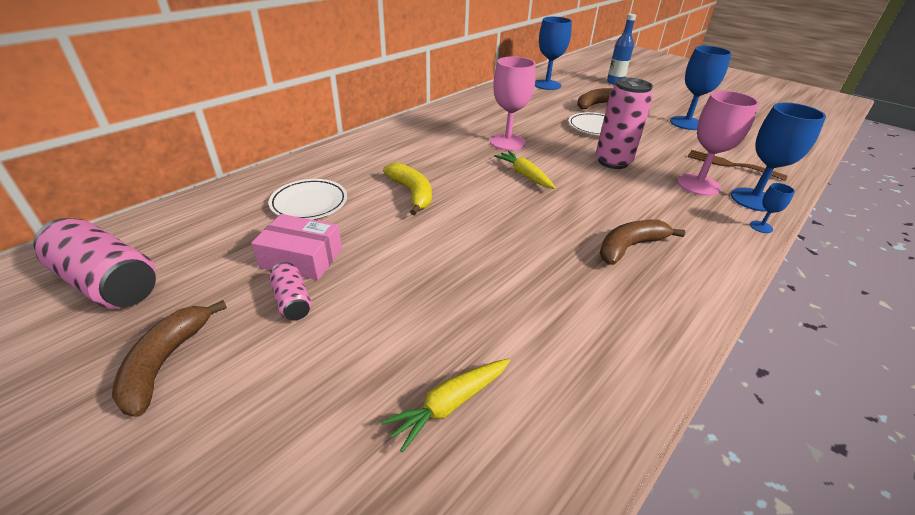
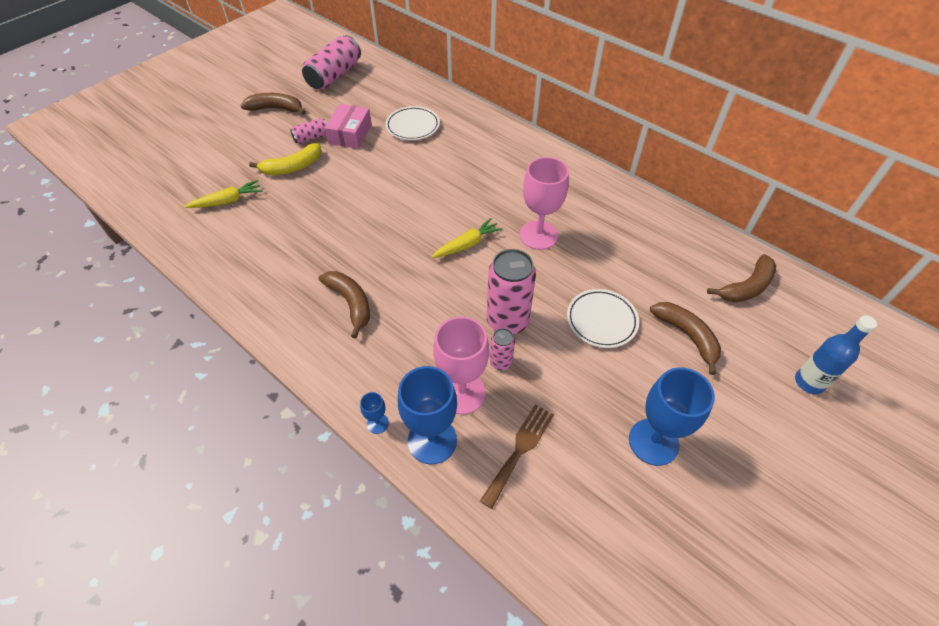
camera: 90 degrees right, 15 degrees up
yellow carrot [381,359,510,452] -> yellow carrot turned 105 degrees clockwise [184,180,262,208]
yellow banana [383,163,432,215] -> yellow banana moved to [249,143,322,175]
blue goblet [535,17,572,90] -> brown banana [707,254,776,302]
none -> pink can [490,328,515,370]

